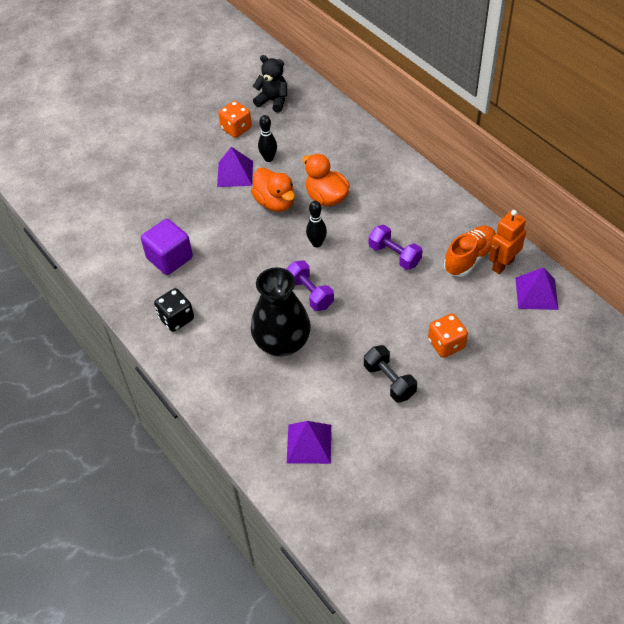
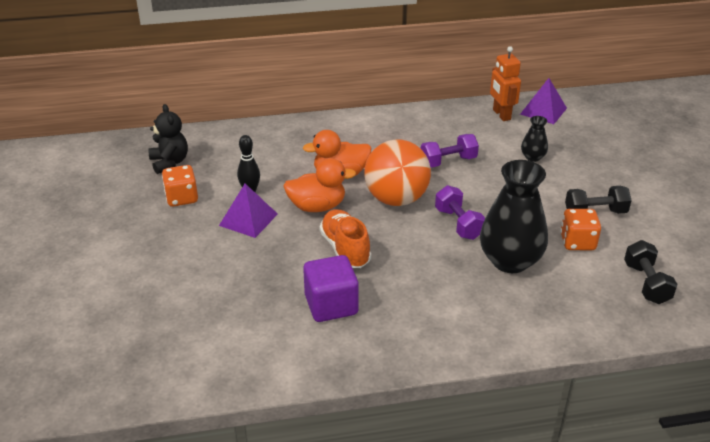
camera: 65 degrees left, 15 degrees down
black dice [154,288,194,332] -> none
black teddy bear [253,55,287,113] -> black teddy bear turned 105 degrees clockwise [149,104,188,174]
purple dumbbell [286,261,334,311] -> purple dumbbell turned 75 degrees clockwise [435,185,485,240]
purple pyramid [287,421,331,464] -> black dumbbell [624,240,678,304]
black bowling pin [306,201,327,247] -> orange ball [364,139,431,206]
orange dice [428,314,468,358] -> orange dice moved to [560,209,601,250]
orange shoe [444,226,496,277] -> orange shoe moved to [319,209,371,268]
none -> black vase [521,116,548,162]

